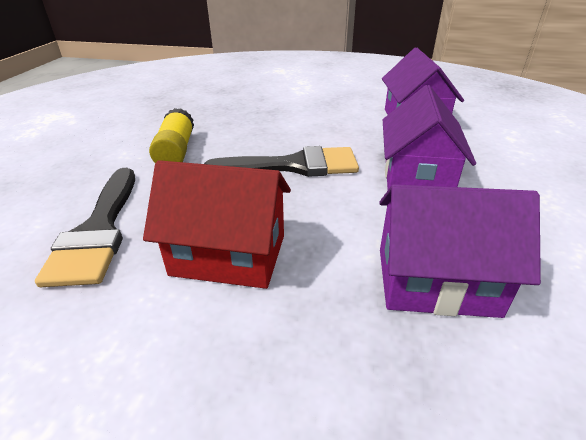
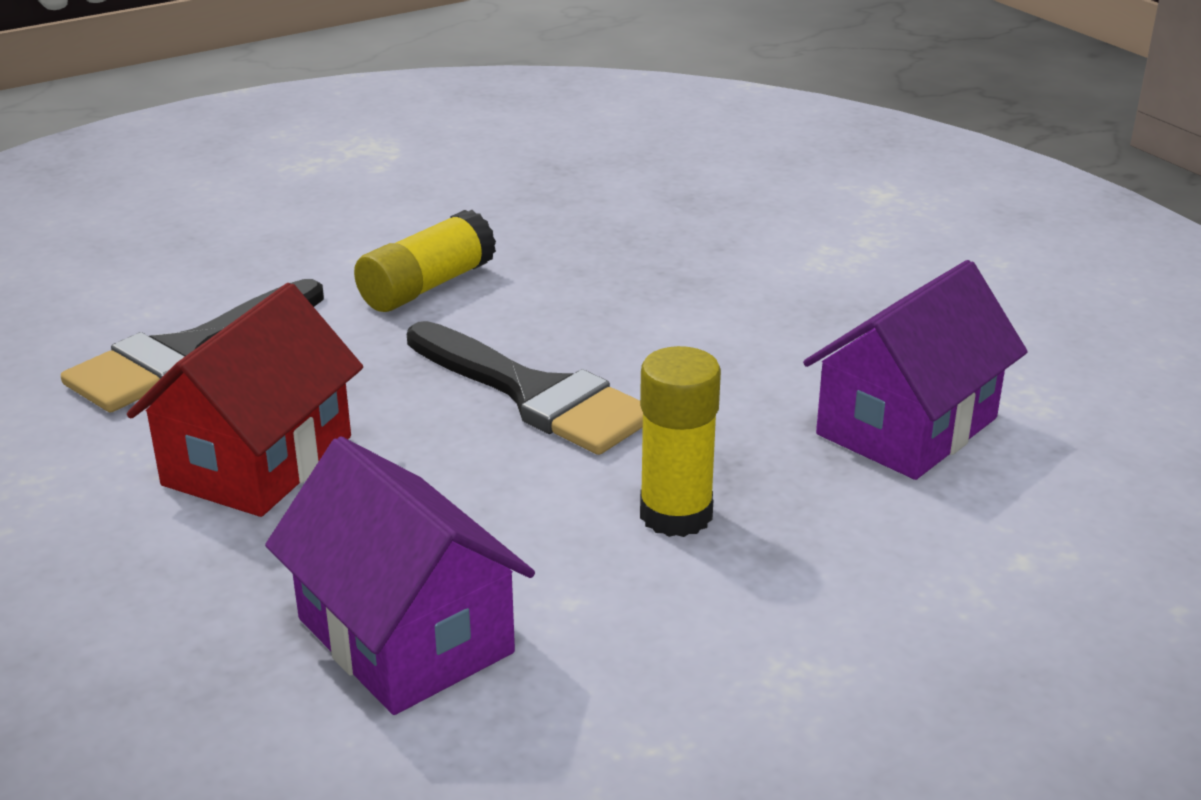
camera: 45 degrees right, 5 degrees down
red house [143,160,291,289] -> red house turned 60 degrees clockwise [127,283,363,517]
purple house [383,85,476,189] -> yellow glue stick [640,346,721,537]

